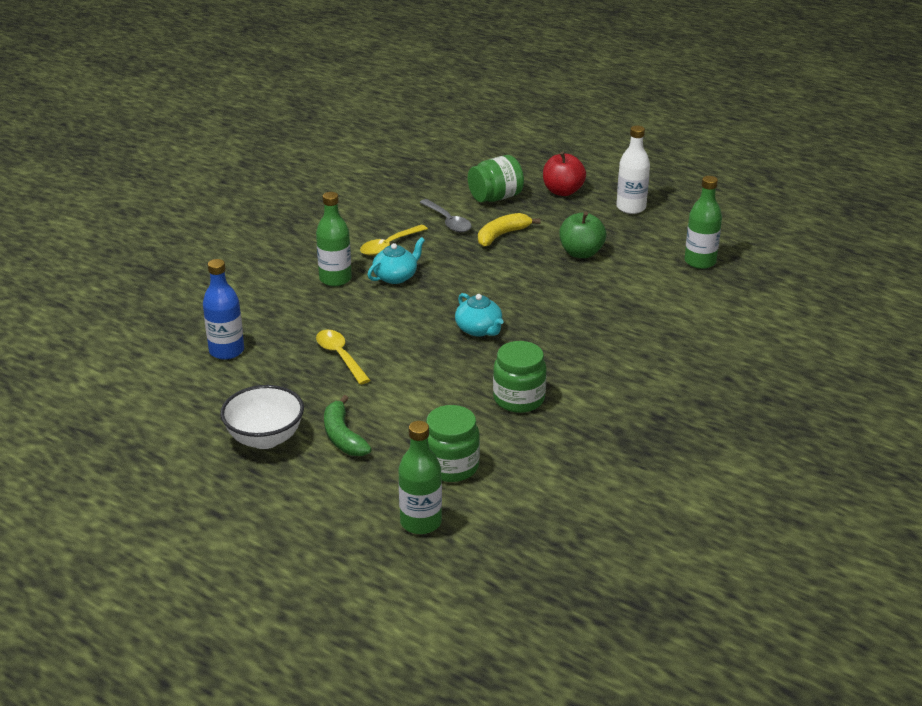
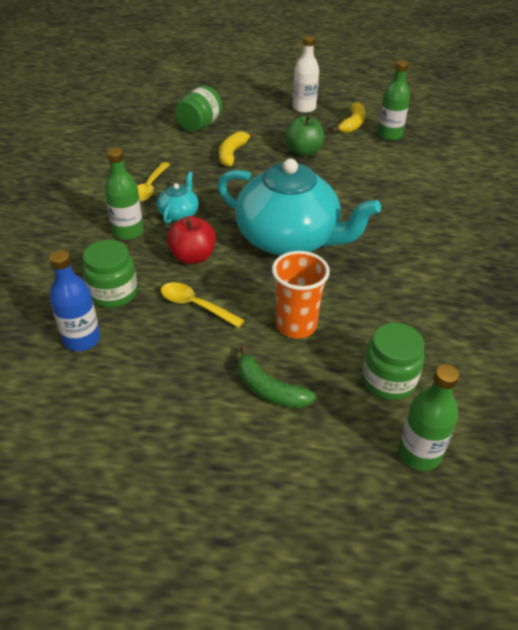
camera: 30 degrees left, 10 degrees up
white bowl [220,385,304,449] -> none
grey spoon [419,199,471,232] -> none
turquoise teapot [455,293,504,336] -> turquoise teapot [217,159,381,256], size x2.38
green jar [493,341,547,413] -> green jar moved to [83,240,138,308]
red apple [543,151,586,196] -> red apple moved to [167,216,216,264]
none -> orange cup [272,251,330,339]
none -> yellow banana [331,102,366,133]

